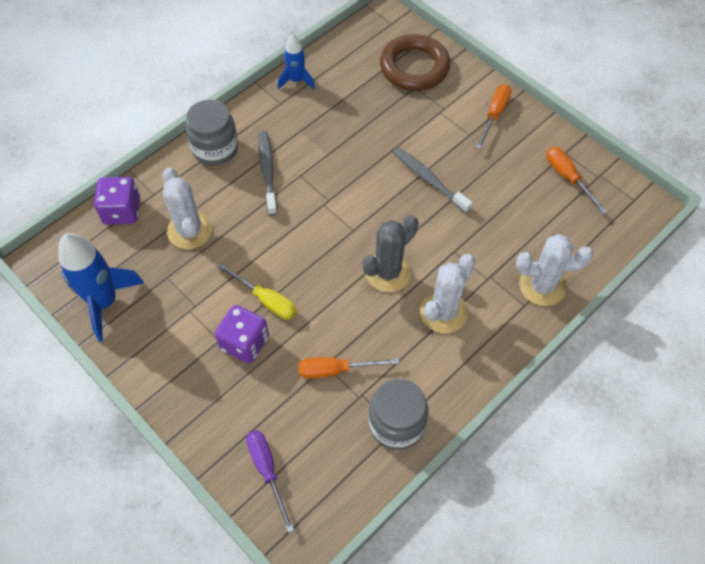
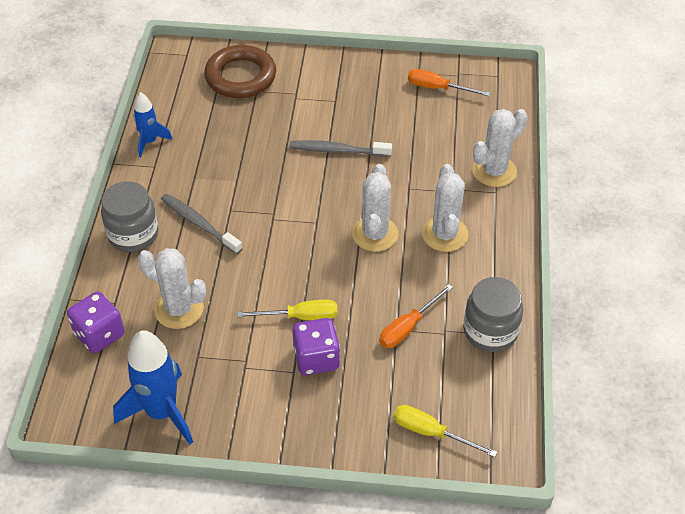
camera: 40 degrees left, 10 degrees down
purple screwdriver [246,430,294,533] -> yellow screwdriver [394,405,497,457]
grey cactus [362,215,418,292] -> white cactus [352,164,398,252]
orange screwdriver [476,84,512,149] -> none

